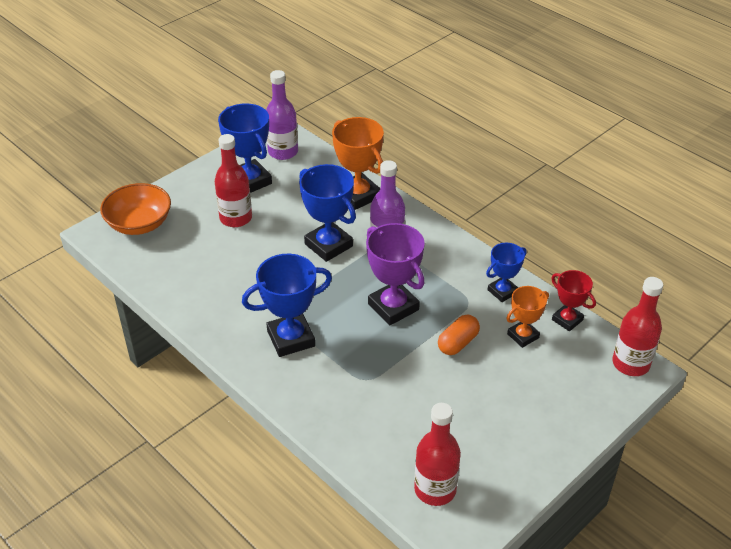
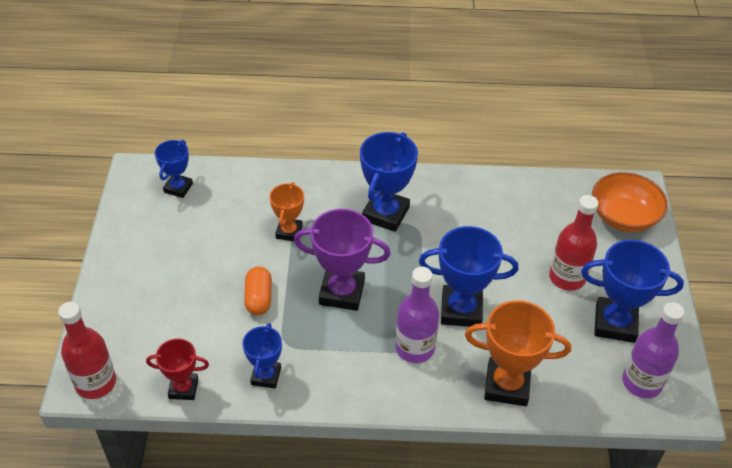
camera: 135 degrees right, 5 degrees up
red bottle [414,403,461,506] -> blue trophy [155,140,193,198]
orange trophy [506,286,549,348] -> orange trophy moved to [269,182,304,241]

